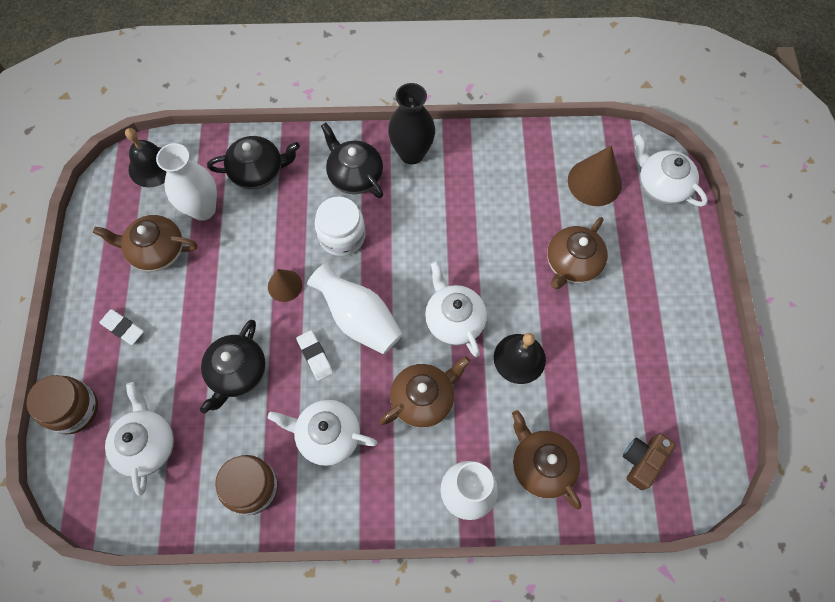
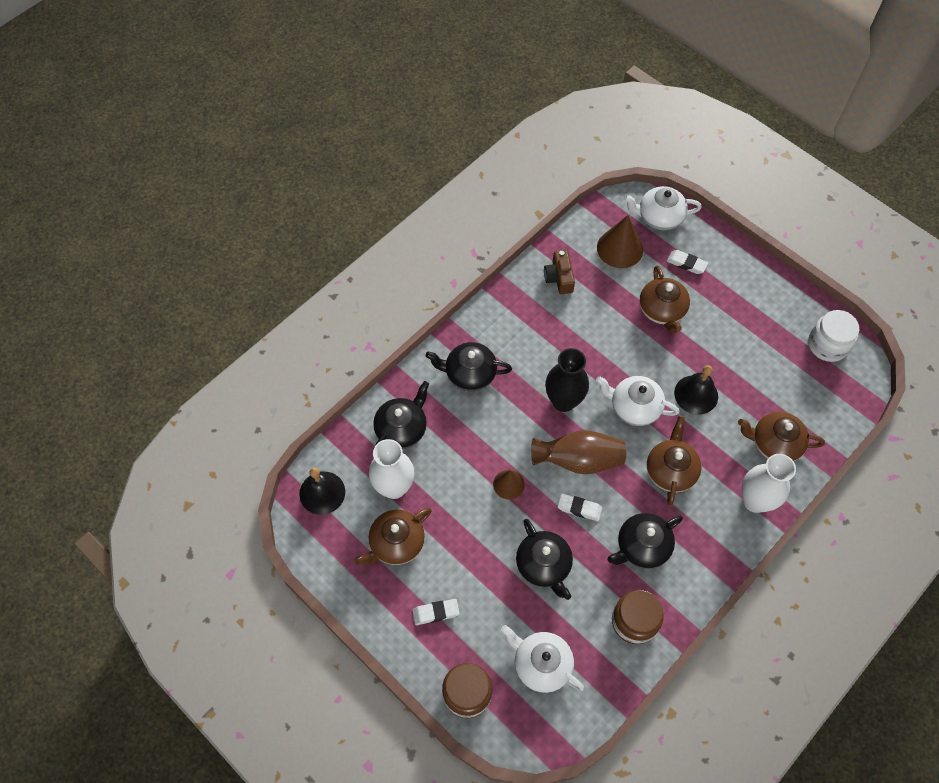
camera: 45 degrees left, 5 degrees down
white teapot [268,400,377,466] -> black teapot [607,513,683,569]
white vase [307,262,403,354] -> brown vase [531,430,626,475]
white jar [315,197,366,256] -> white jar moved to [808,310,859,362]
black vase [388,83,435,164] -> black vase moved to [545,348,589,412]
brown camera [623,433,676,490] -> brown camera moved to [544,250,575,294]
none -> white eraser [667,250,708,274]

